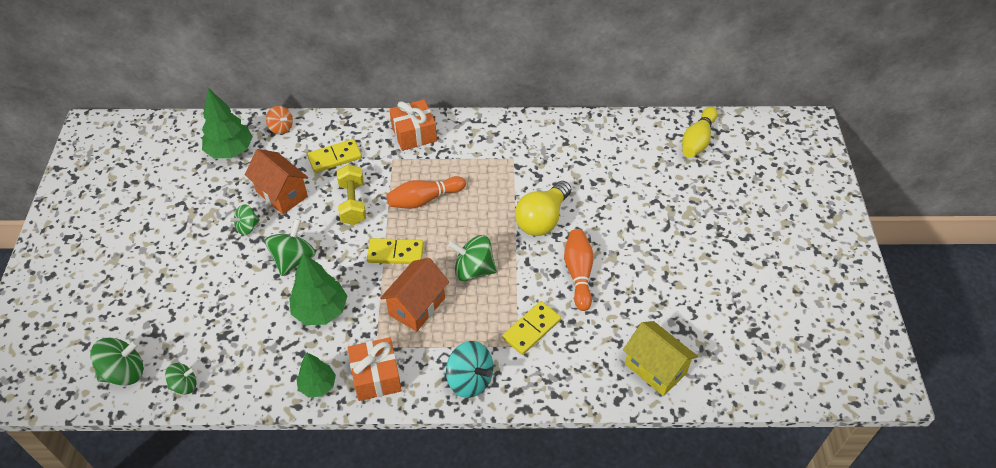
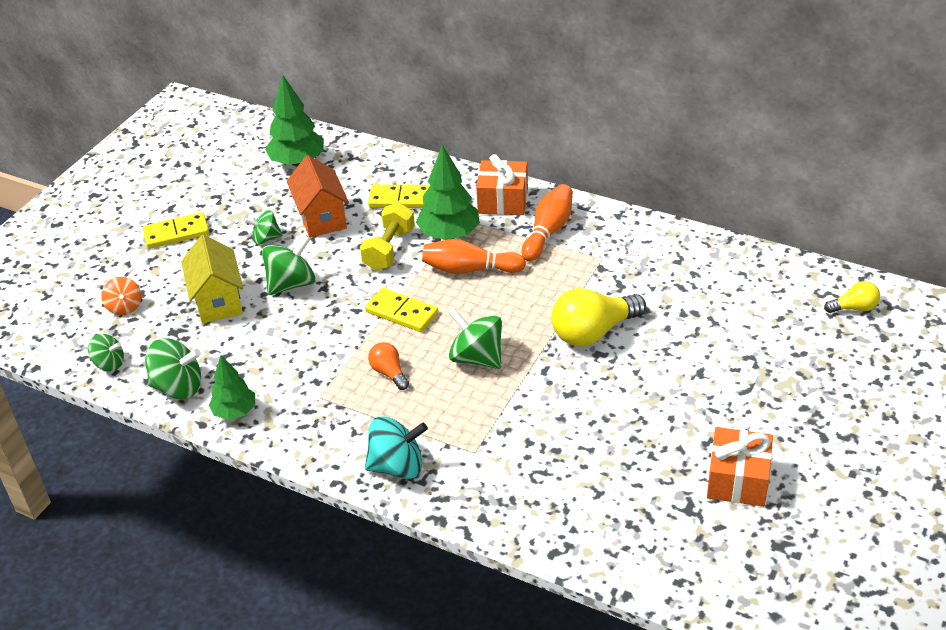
camera: 30 degrees right, 10 degrees down
green spinning top [90,338,143,386] -> green spinning top moved to [145,338,201,399]
orange spinning top [266,106,293,134] -> orange spinning top moved to [101,277,141,315]
green tree [289,253,347,325] -> green tree moved to [416,145,480,240]
orange gift [348,337,402,401] -> orange gift moved to [707,427,773,507]
orange house [380,258,449,332] -> orange light bulb [368,342,409,390]
turquoise spinning top [446,341,494,398] -> turquoise spinning top turned 75 degrees counterclockwise [365,416,428,479]
yellow domino [502,301,561,355] -> yellow domino moved to [143,212,209,249]
orange bowling pin [564,229,594,311] -> orange bowling pin moved to [521,184,573,261]
yellow house [623,321,698,396] -> yellow house moved to [181,235,243,323]
yellow bowling pin [682,107,717,158] -> yellow light bulb [824,281,880,313]

